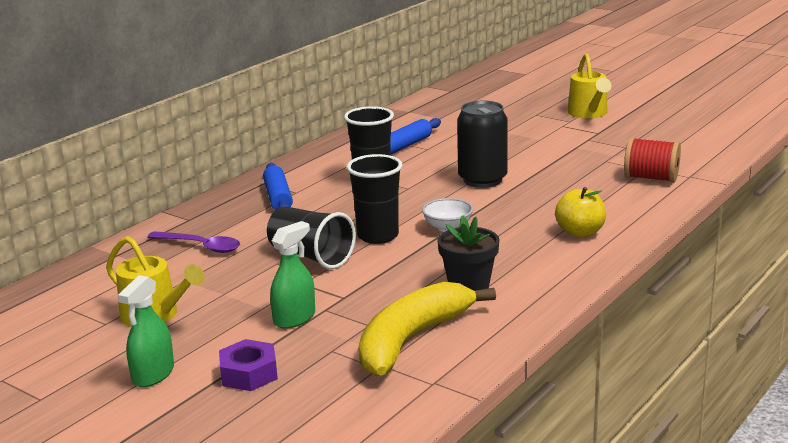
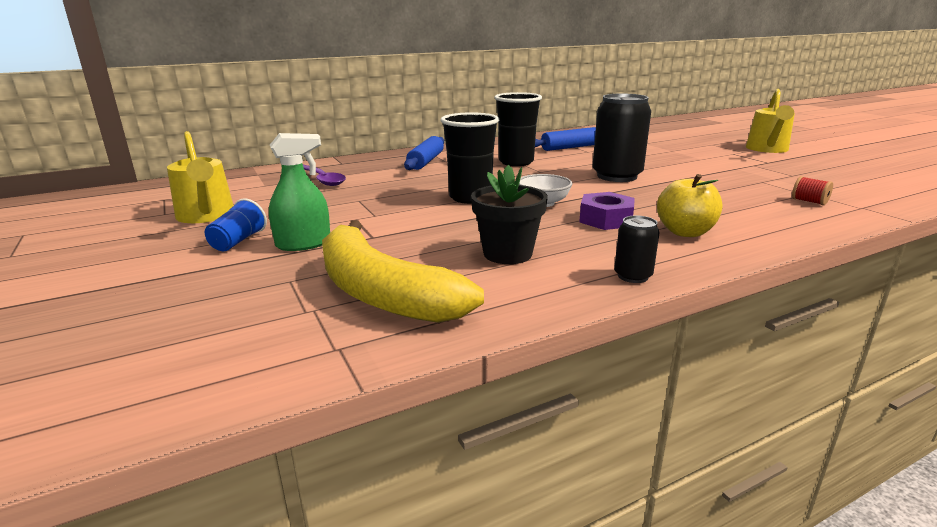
camera: 25 degrees right, 0 degrees up
green spray bottle [118,275,174,387] -> none
purple nut [219,339,278,391] -> purple nut moved to [579,192,635,230]
black cup [267,206,356,269] -> none
yellow banana [359,282,496,376] -> yellow banana turned 105 degrees counterclockwise [322,220,484,323]
red spool [624,137,681,183] -> red spool [792,176,833,205], size x0.50
none -> blue cup [205,198,267,251]
none -> black can [614,216,659,283]

